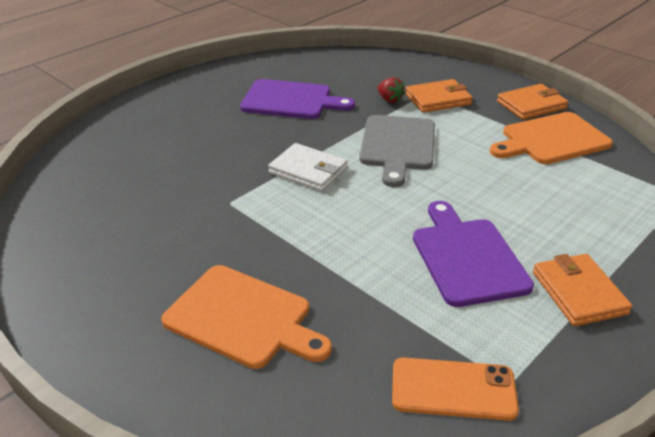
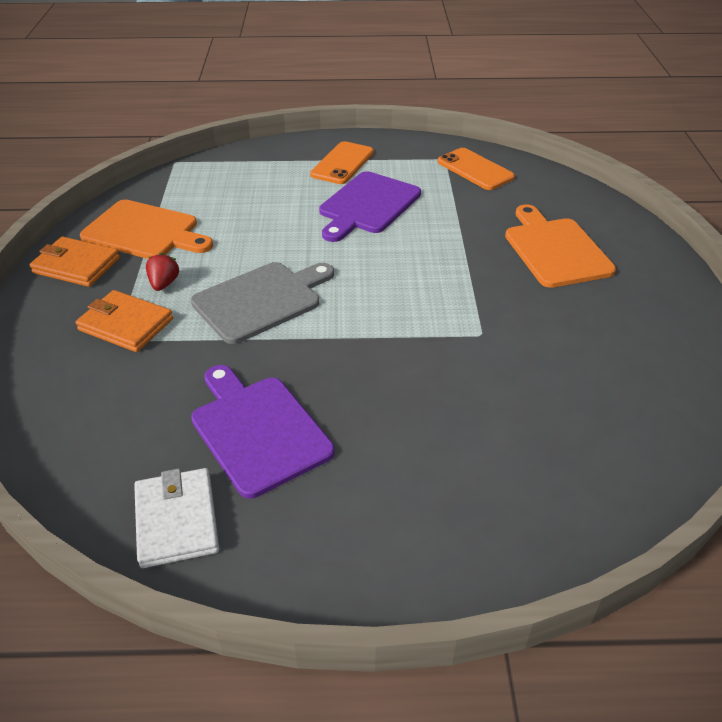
camera: 135 degrees left, 5 degrees up
white wallet [268,143,348,192] -> white wallet moved to [134,468,219,568]
red strawberry [378,77,405,103] -> red strawberry moved to [146,253,179,291]
orange wallet [533,254,632,326] -> orange phone [310,141,374,184]

